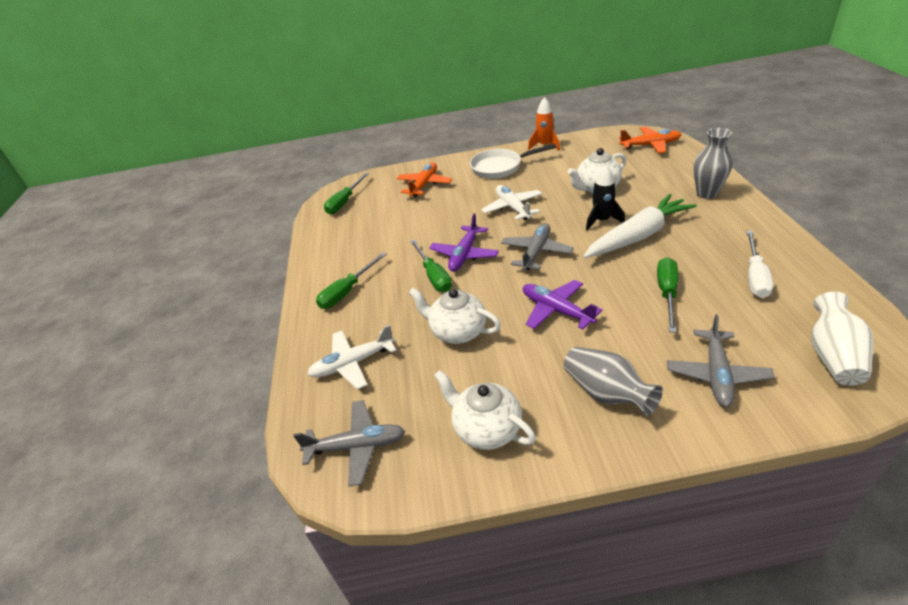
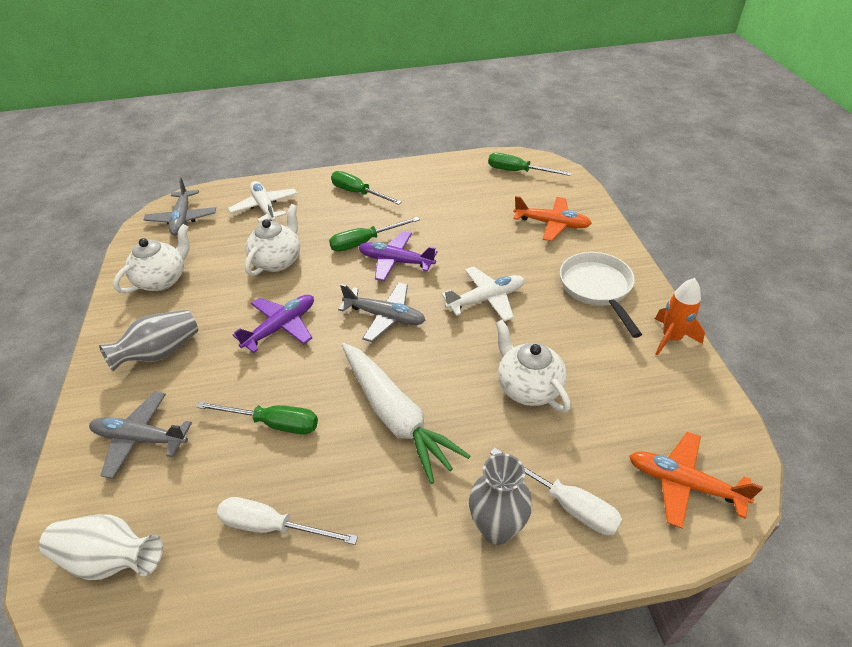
camera: 85 degrees right, 5 degrees up
black rocket [586,165,625,230] -> none
orange plane [619,127,682,153] -> orange plane turned 120 degrees clockwise [629,432,763,528]
none -> white screwdriver [490,447,622,535]

